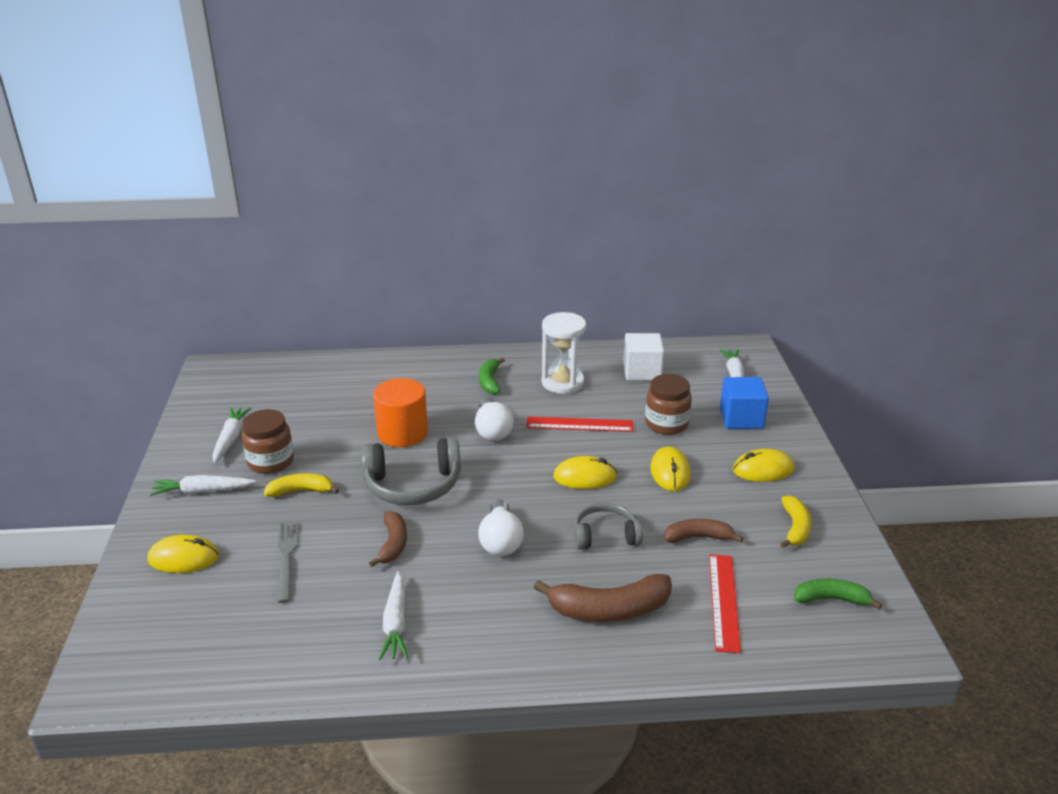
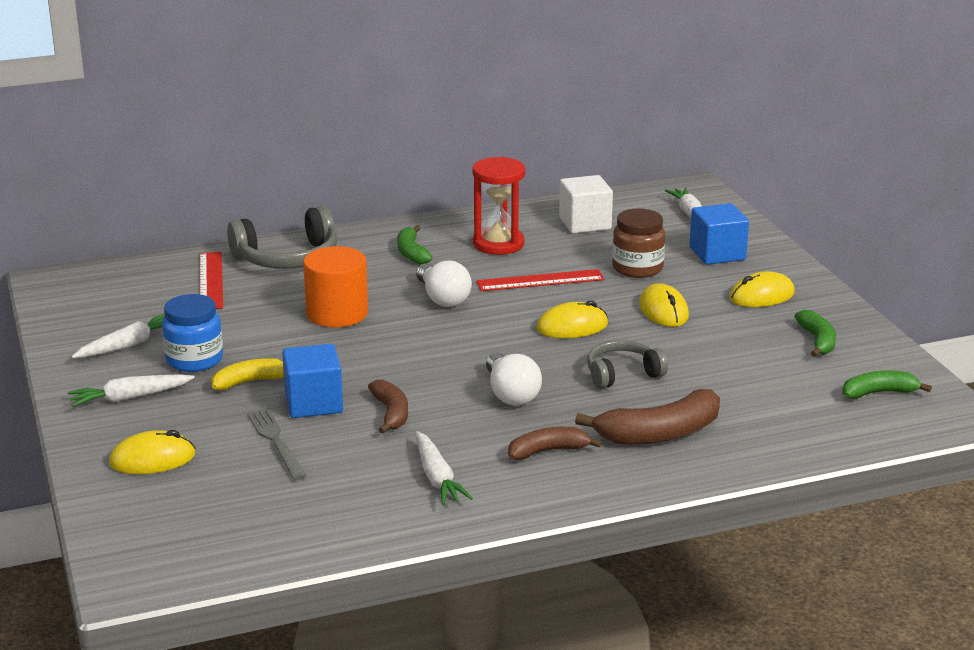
camera: 15 degrees left, 5 degrees down
white carrot [212,407,251,463] -> white carrot turned 60 degrees clockwise [71,314,165,358]
brown jar [242,409,294,474] -> blue jar [162,294,223,372]
grey headphones [361,437,461,505] -> grey headphones moved to [227,206,337,268]
white hourglass [542,312,586,394] -> red hourglass [472,157,525,255]
brown banana [664,519,743,543] -> brown banana moved to [508,427,602,460]
red ruler [709,554,741,653] -> red ruler moved to [200,252,223,309]
yellow banana [781,496,811,548] -> green banana [795,310,836,357]
none -> blue cube [282,344,343,418]

